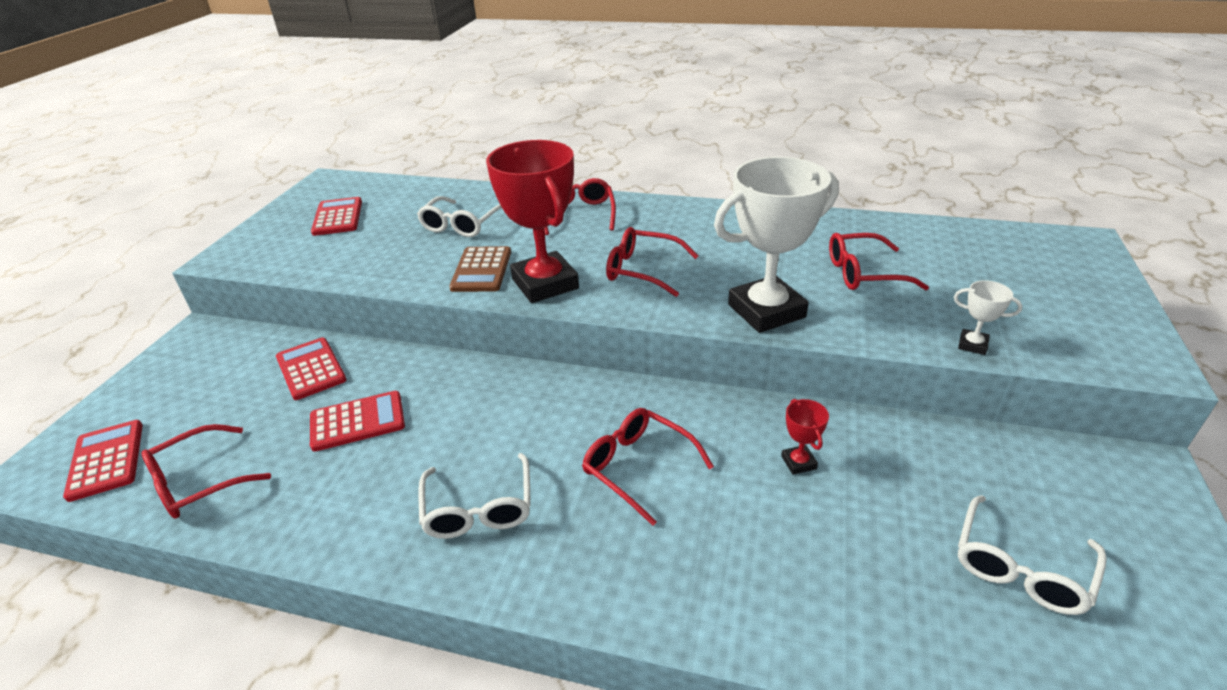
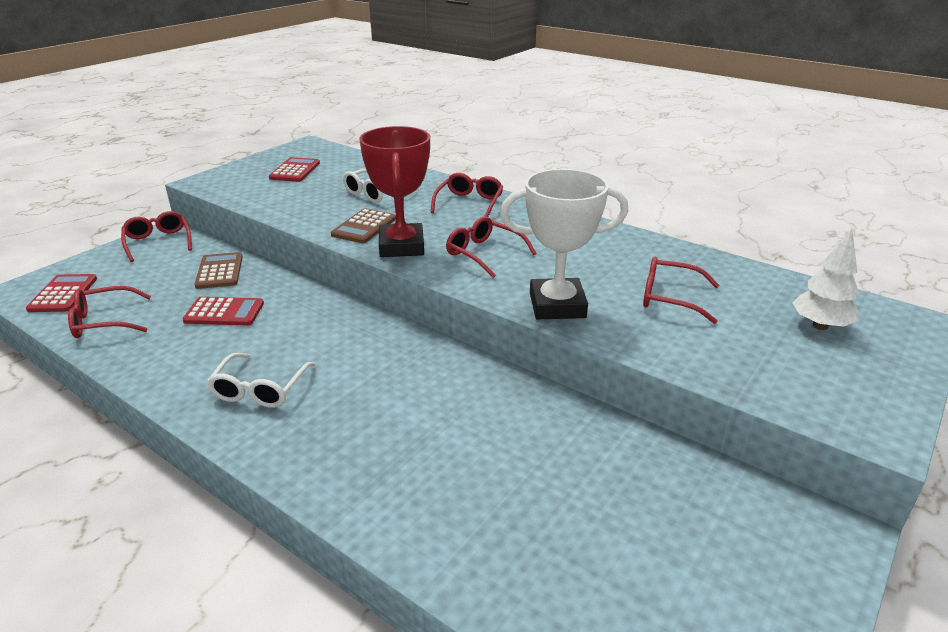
camera: 20 degrees right, 5 degrees down
red calculator [276,337,346,400] -> brown calculator [194,252,243,289]
red glasses [582,408,714,526] -> red glasses moved to [121,211,192,262]
red trophy [781,399,829,475] -> none
white trophy [954,280,1022,355] -> none
white glasses [958,495,1107,615] -> none
none -> white tree [793,229,859,330]

